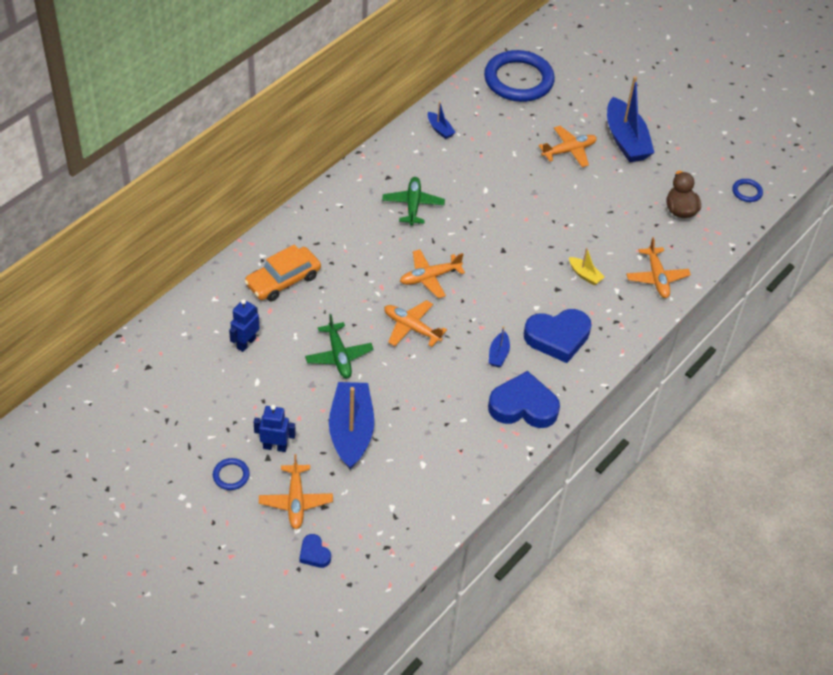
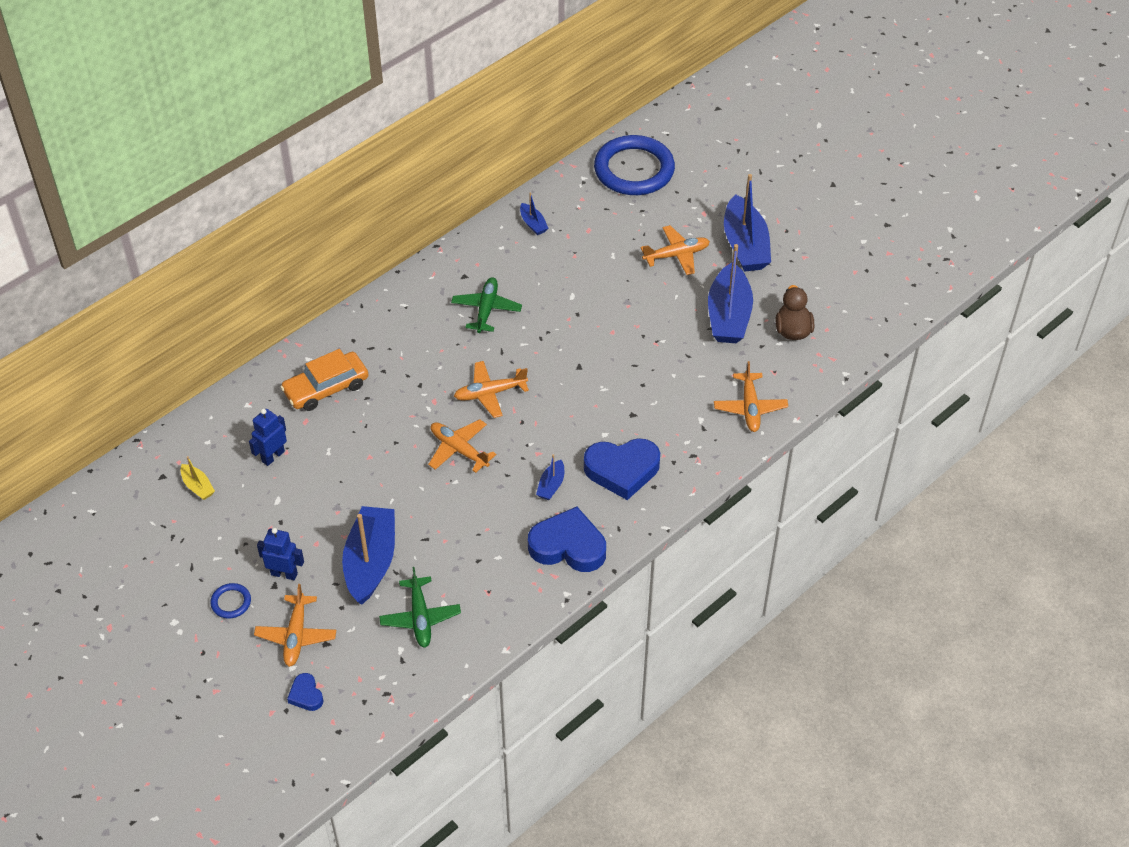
camera: 10 degrees right, 0 degrees up
green plane [305,314,374,379] -> green plane moved to [379,567,461,648]
yellow boat [569,247,605,285] -> yellow boat moved to [181,456,215,500]
blue ring [732,179,763,202] -> none
none -> blue boat [708,244,753,343]

